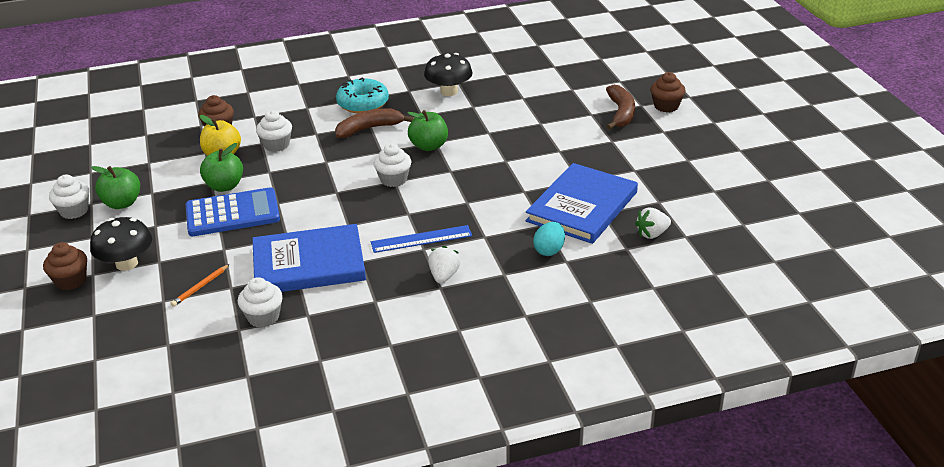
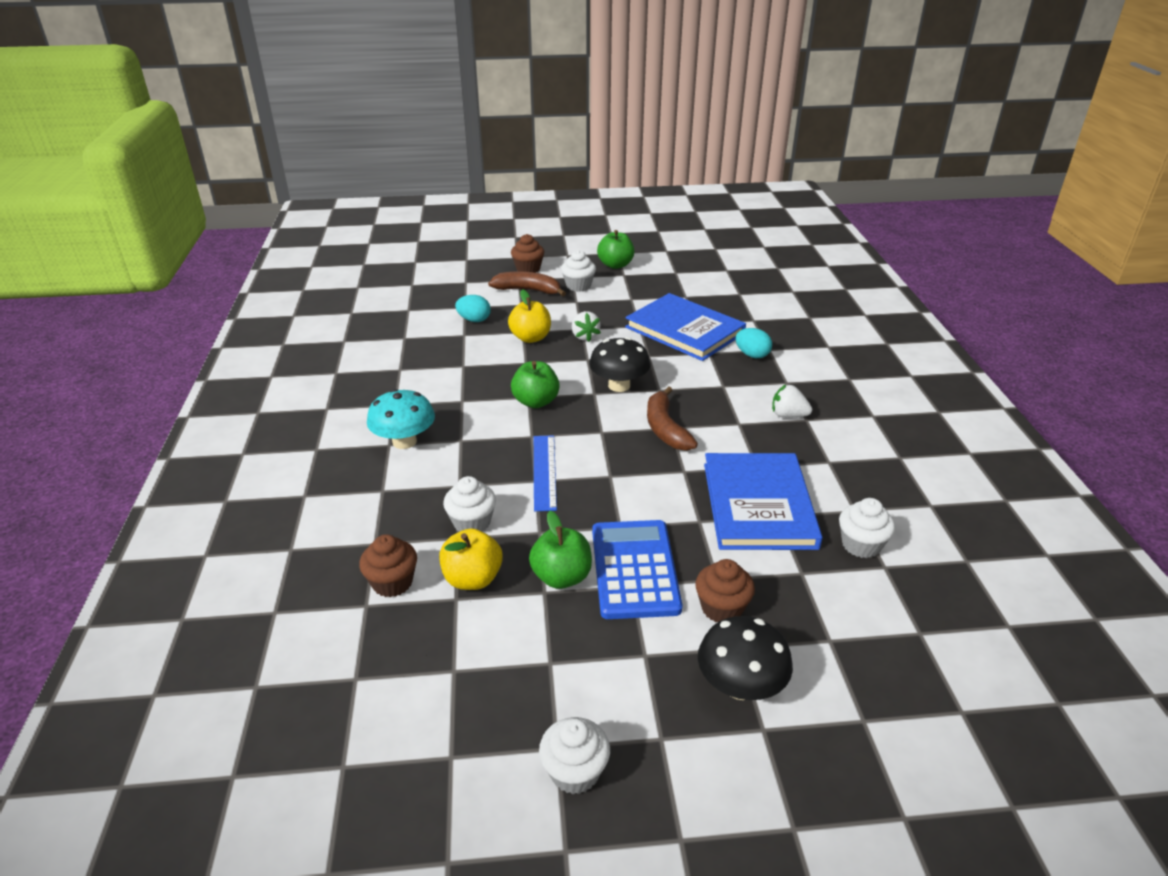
camera: 80 degrees left, 0 degrees up
brown cupcake [43,242,87,290] -> brown cupcake moved to [695,559,755,622]
green apple [91,166,140,209] -> green apple moved to [597,230,634,269]
orange pencil [171,264,230,307] -> none
brown banana [335,109,414,138] -> brown banana moved to [647,386,698,451]
turquoise donut [336,77,389,113] -> turquoise mushroom [367,389,435,449]
blue ruler [371,225,472,253] -> blue ruler moved to [534,435,557,511]
white cupcake [374,144,411,187] -> white cupcake moved to [561,250,596,292]
black mushroom [424,53,473,96] -> black mushroom moved to [589,337,650,392]
white strawberry [635,207,671,239] -> white strawberry moved to [572,311,601,342]
none -> turquoise egg [455,295,491,322]
none -> yellow apple [508,289,551,343]

